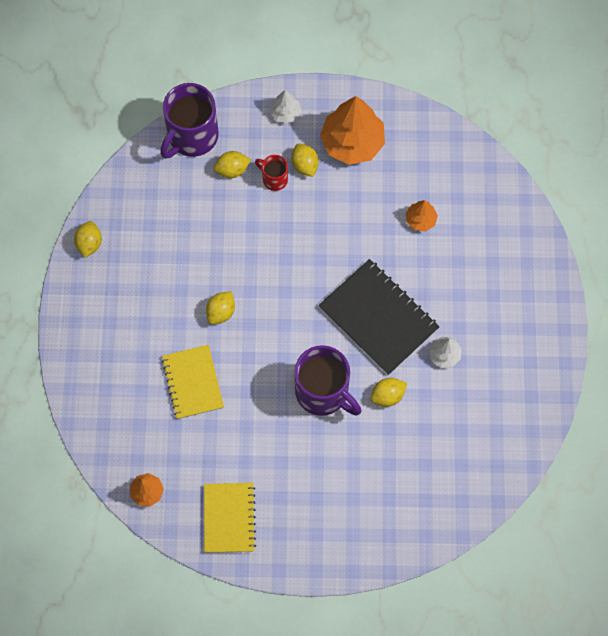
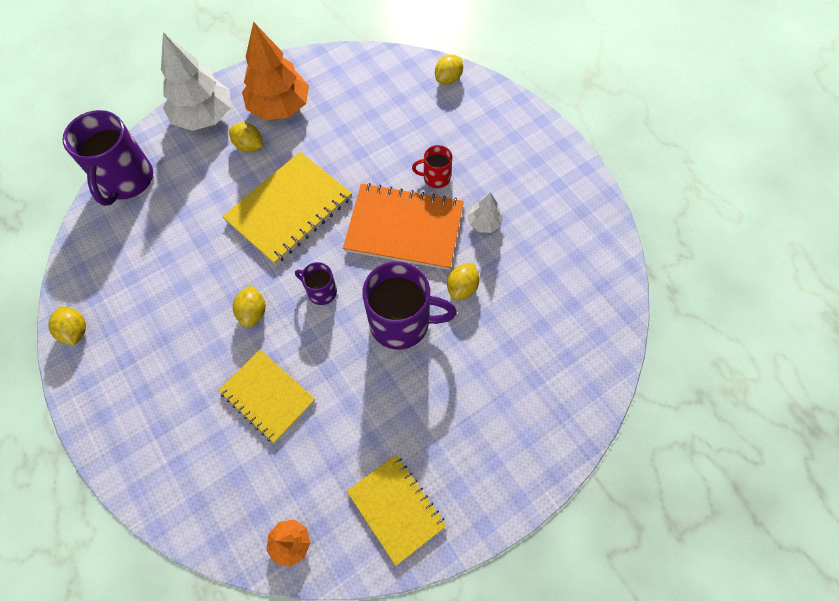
camera: 35 degrees left, 5 degrees down
yellow lemon [214,151,251,178] -> yellow lemon moved to [435,54,463,84]
red mug [255,155,288,191] -> red mug moved to [412,145,452,188]
white tree [270,90,302,123] -> white tree [161,32,231,131], size x2.05
black notebook [319,259,439,375] -> orange notebook [343,183,464,270]
orange tree [406,200,438,231] -> none
none -> yellow notebook [222,152,352,265]
none -> purple mug [295,262,337,305]

